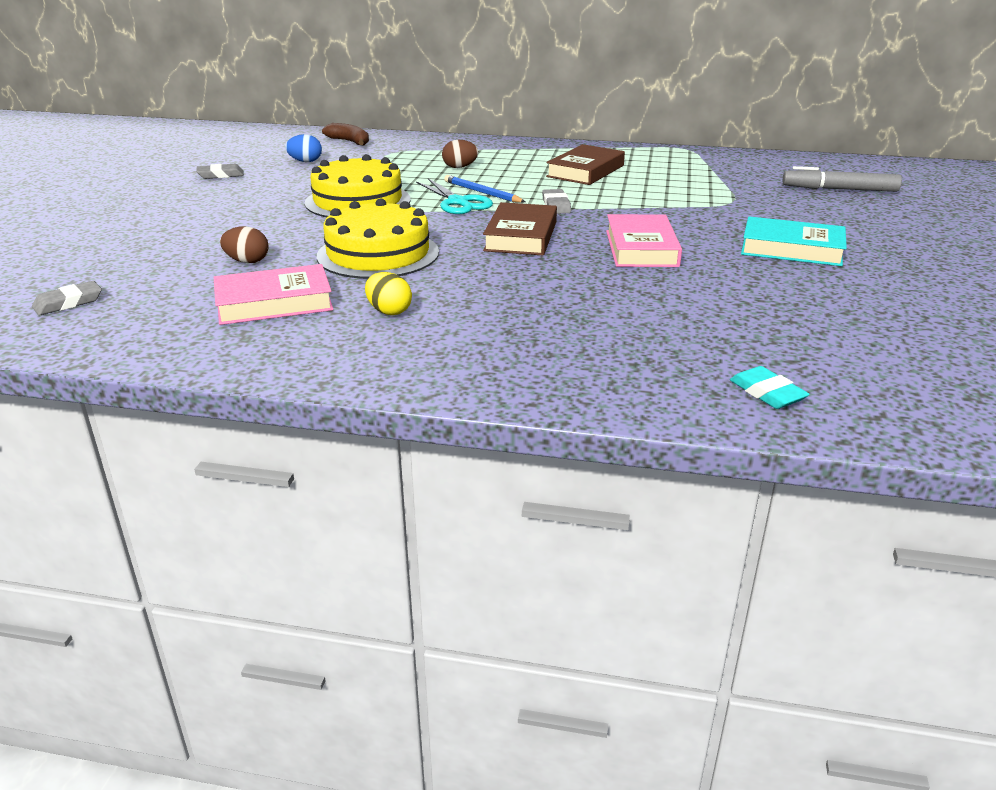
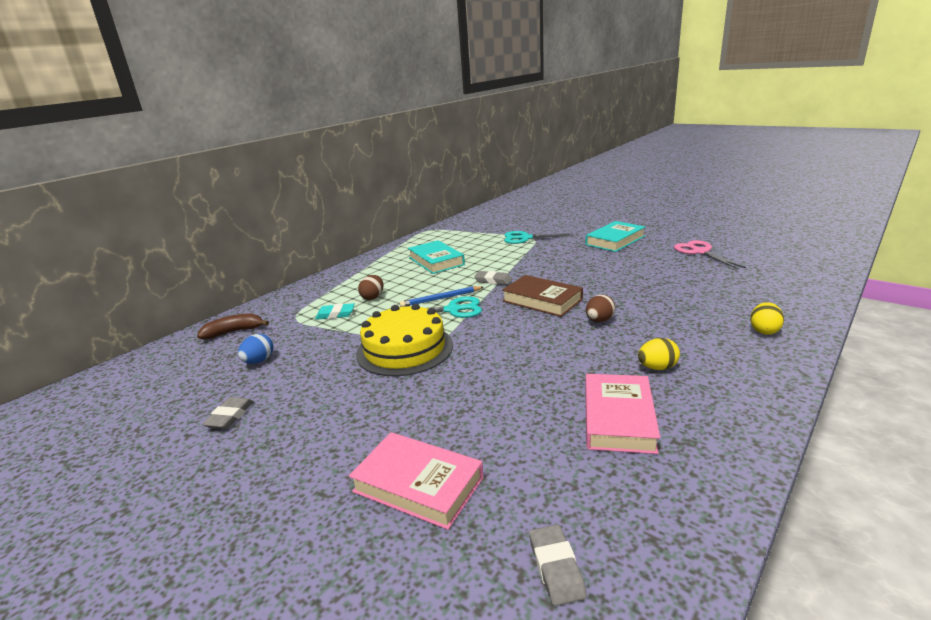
camera: 60 degrees left, 5 degrees down
brown egg [220,226,269,263] -> brown egg moved to [586,295,615,322]
yellow cake [317,198,439,279] -> none
brown book [546,144,625,185] -> turquoise book [408,240,465,274]
pink book [606,214,682,267] -> pink book moved to [349,432,484,530]
turquoise eraser [730,366,810,409] -> turquoise eraser moved to [315,303,355,320]
grey marker [783,166,902,192] -> none
none -> turquoise scissors [504,231,574,244]
none -> pink scissors [674,240,746,269]
none -> yellow egg [750,302,784,335]

